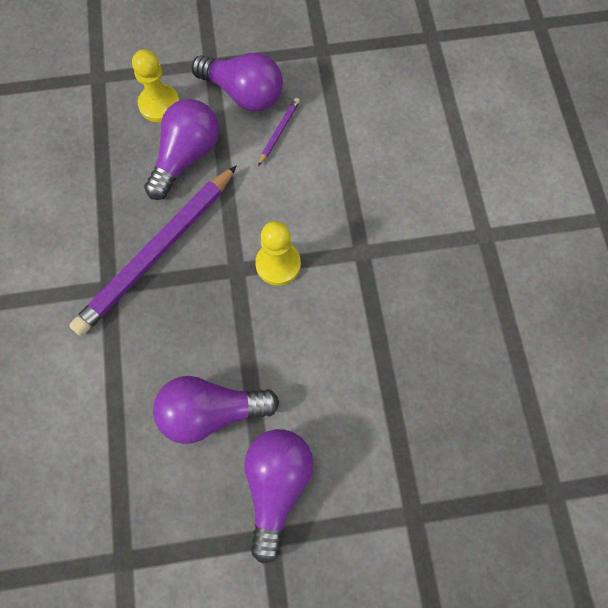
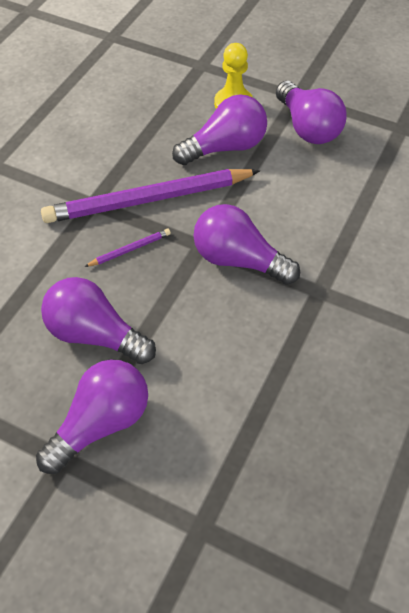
camera: 35 degrees right, 15 degrees down
yellow pawn [255,221,301,286] -> purple light bulb [194,204,300,285]
purple pencil [258,98,300,166] -> purple pencil moved to [84,229,171,267]

